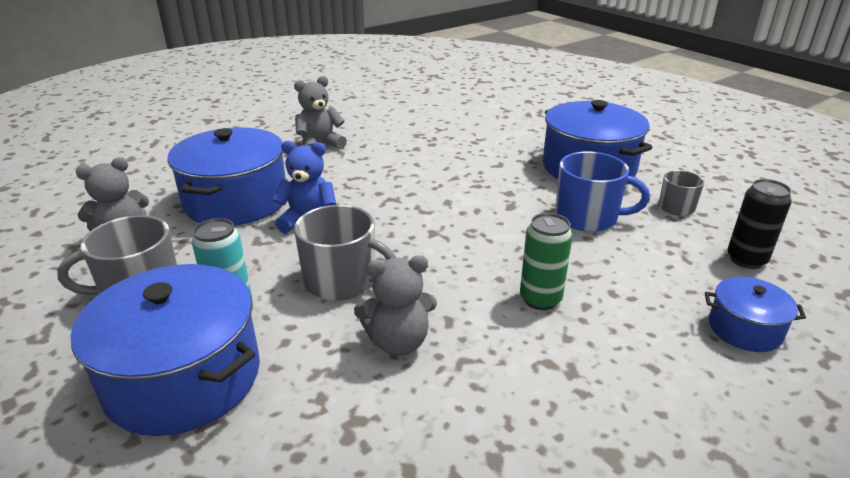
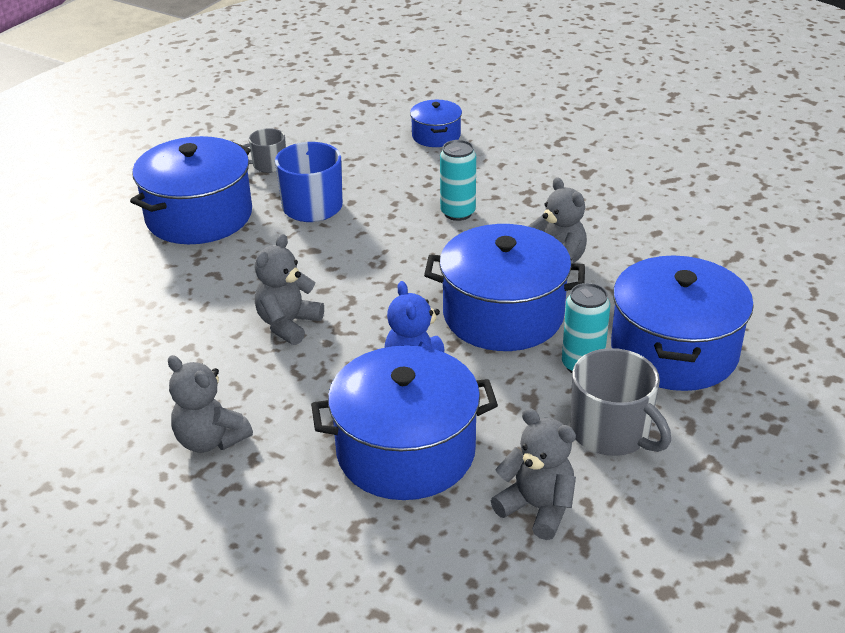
camera: 110 degrees left, 5 degrees up
grey mug [294,205,396,301] -> blue pot [424,224,585,351]
green can [520,213,573,310] -> turquoise can [440,140,476,221]
black can [727,179,792,269] -> none
none -> grey teddy bear [255,234,324,345]

